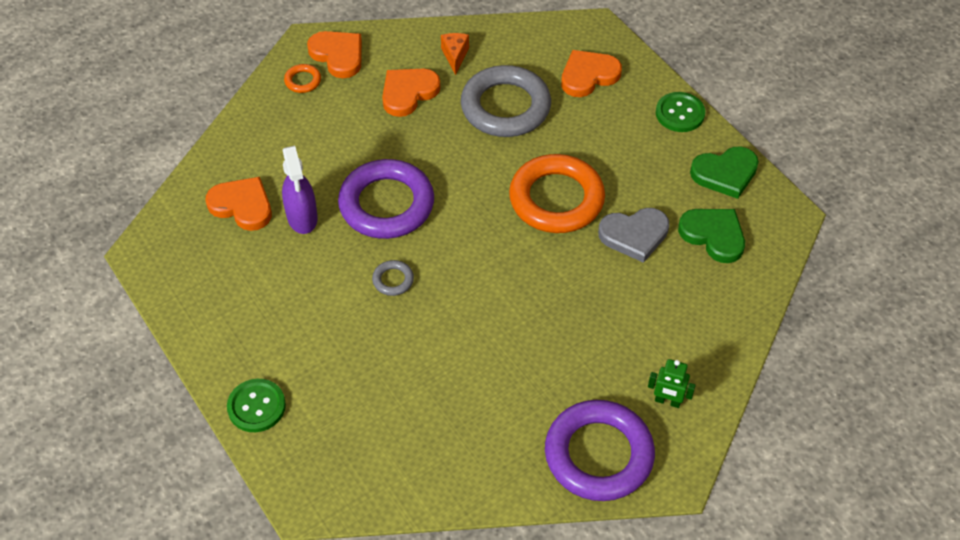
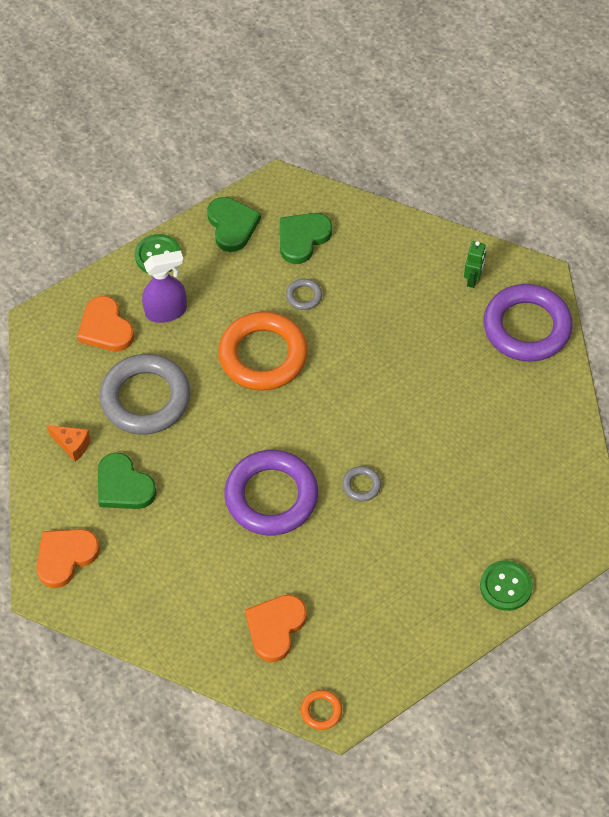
camera: 90 degrees left, 5 degrees up
purple spray bottle [282,146,318,234] -> purple spray bottle moved to [142,251,187,323]
orange ring [284,64,321,93] -> orange ring moved to [301,690,342,730]
orange heart [382,69,441,117] -> green heart [98,452,157,509]
orange cheese [441,33,469,75] -> orange cheese turned 150 degrees counterclockwise [47,425,90,462]
grey heart [598,208,669,263] -> grey ring [286,279,322,310]

